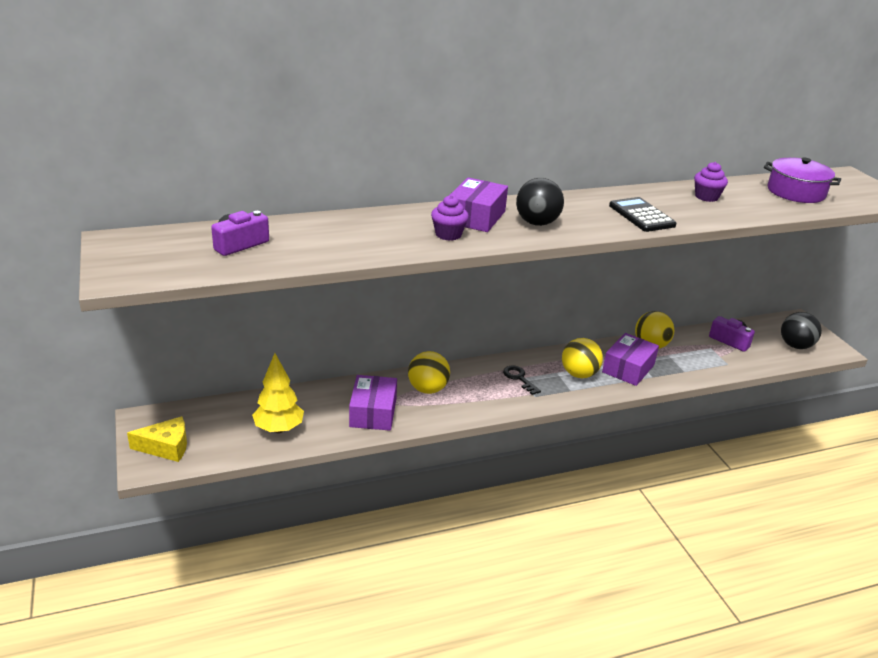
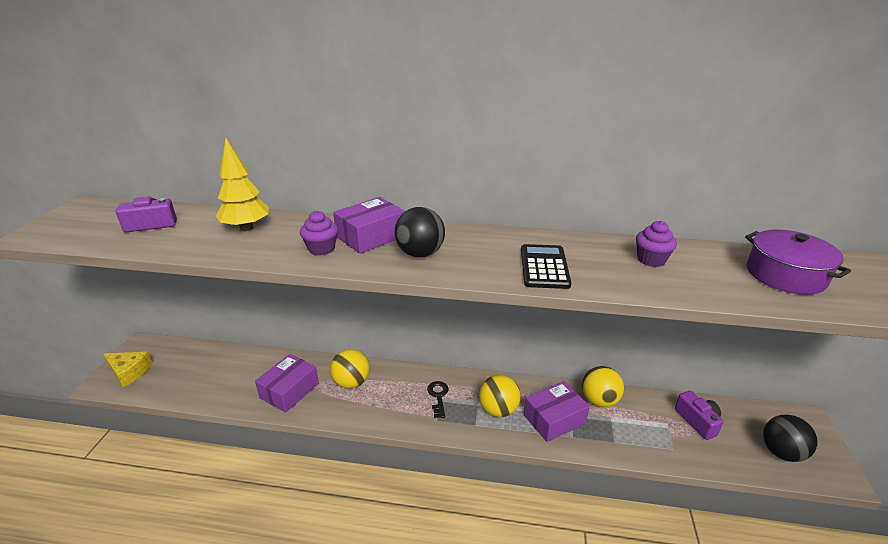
camera: 30 degrees right, 0 degrees up
yellow tree [252,353,304,433] -> yellow tree moved to [216,138,269,231]

